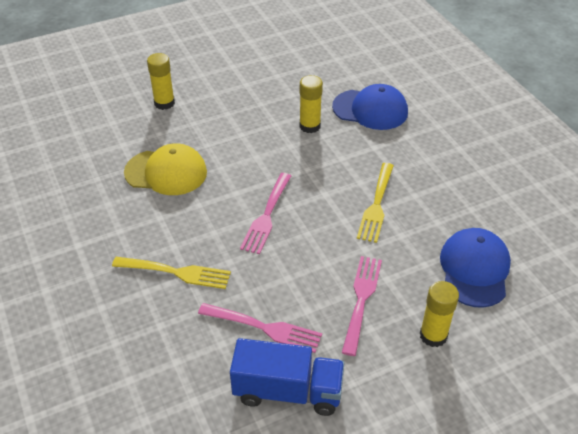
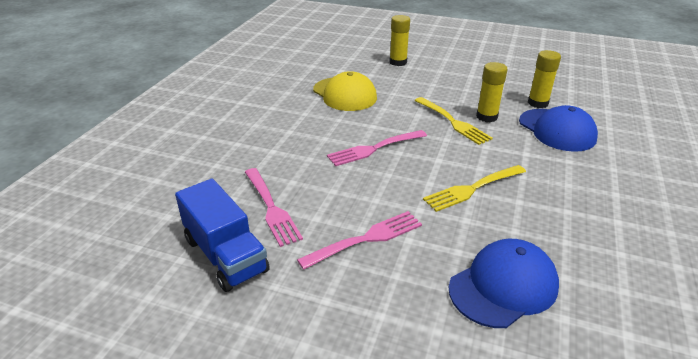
camera: 45 degrees right, 10 degrees down
yellow fork [112,257,231,289] -> yellow fork moved to [414,97,493,145]
yellow glue stick [420,281,459,347] -> yellow glue stick moved to [528,50,561,108]

